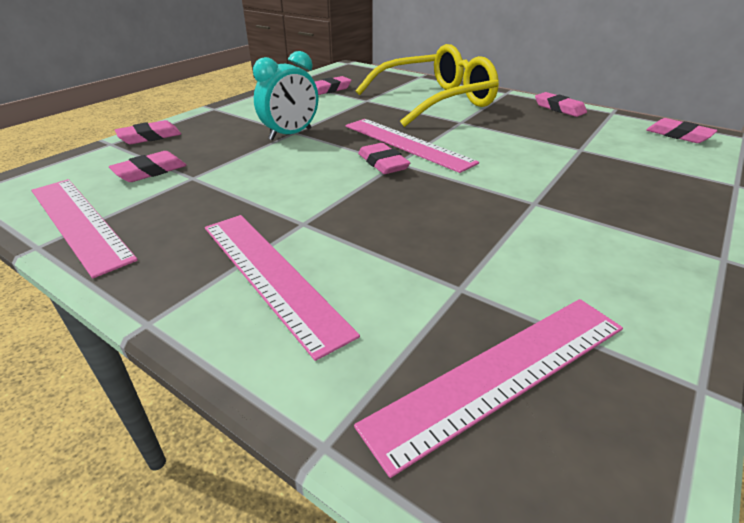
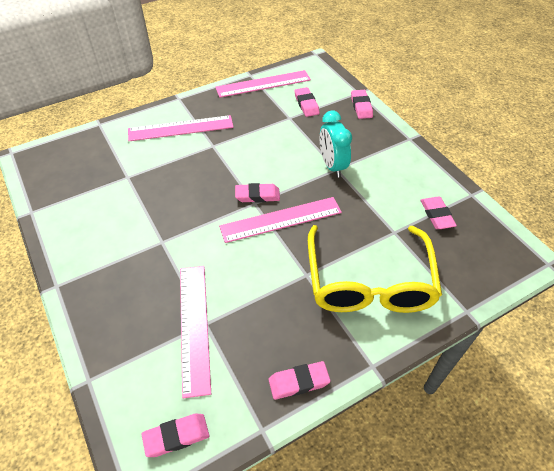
camera: 115 degrees right, 15 degrees up
pink ruler [354,299,623,478] -> pink ruler moved to [180,266,211,398]

